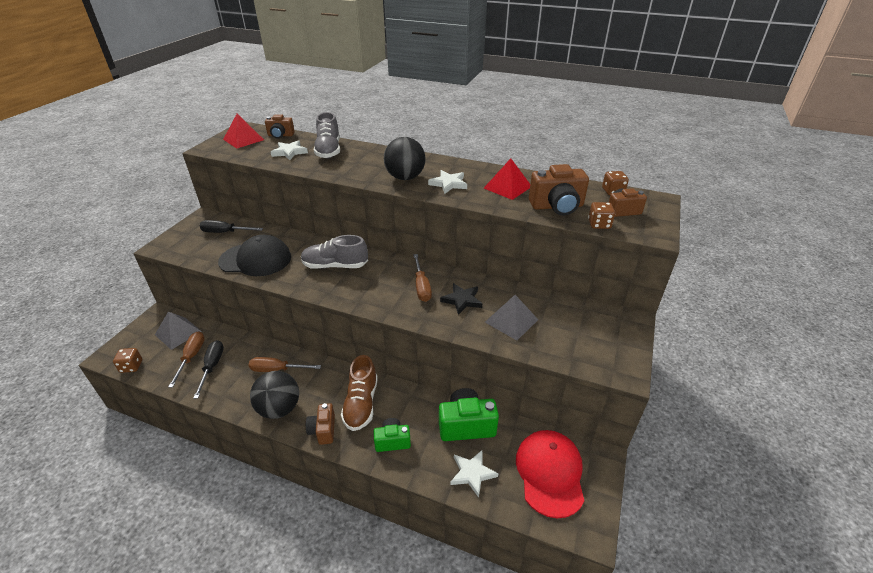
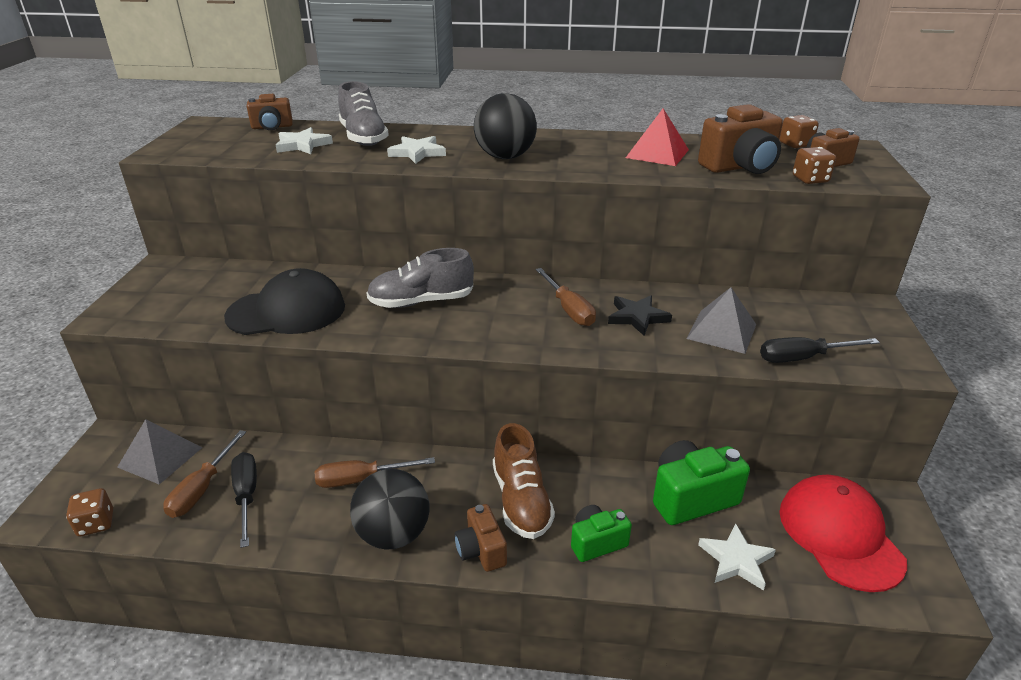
camera: 15 degrees left, 5 degrees down
brown screwdriver [168,331,205,388] -> brown screwdriver turned 150 degrees counterclockwise [163,430,246,518]
black screwdriver [200,220,263,233] -> black screwdriver moved to [760,337,880,363]
red pyramid [223,114,264,148] -> none
white star [428,170,467,194] -> white star moved to [387,136,446,164]

